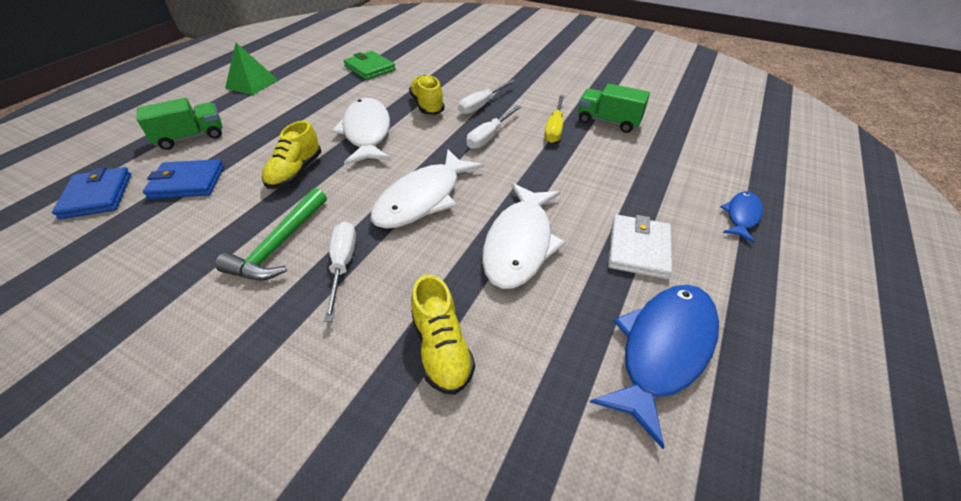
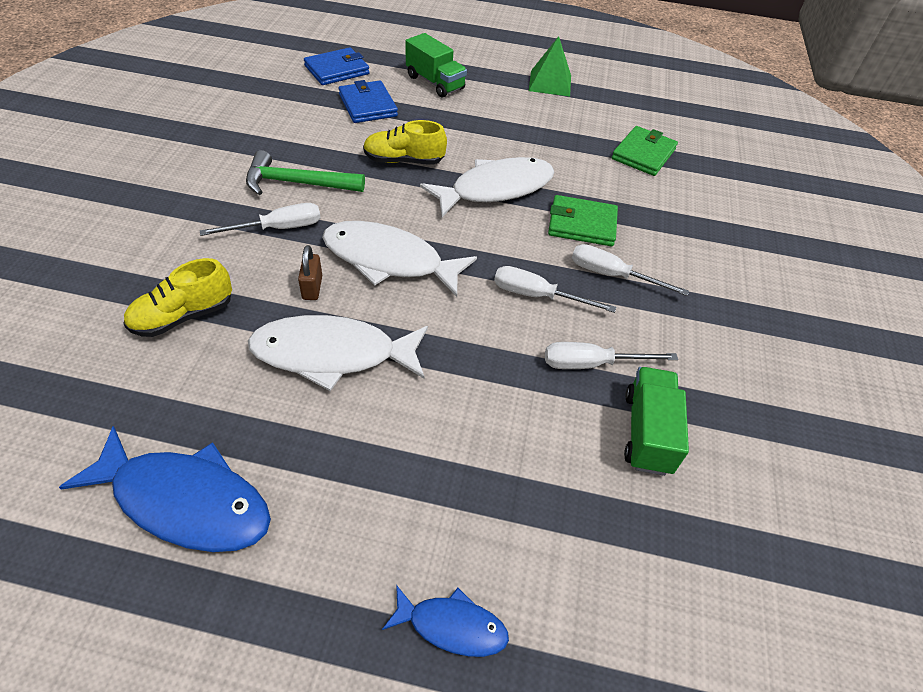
camera: 70 degrees right, 5 degrees up
yellow shoe [409,75,445,115] -> green wallet [548,195,618,246]
yellow screwdriver [544,95,564,143] -> white screwdriver [545,342,678,369]
white wallet [608,215,672,279] -> none
none -> brown padlock [298,245,322,300]

